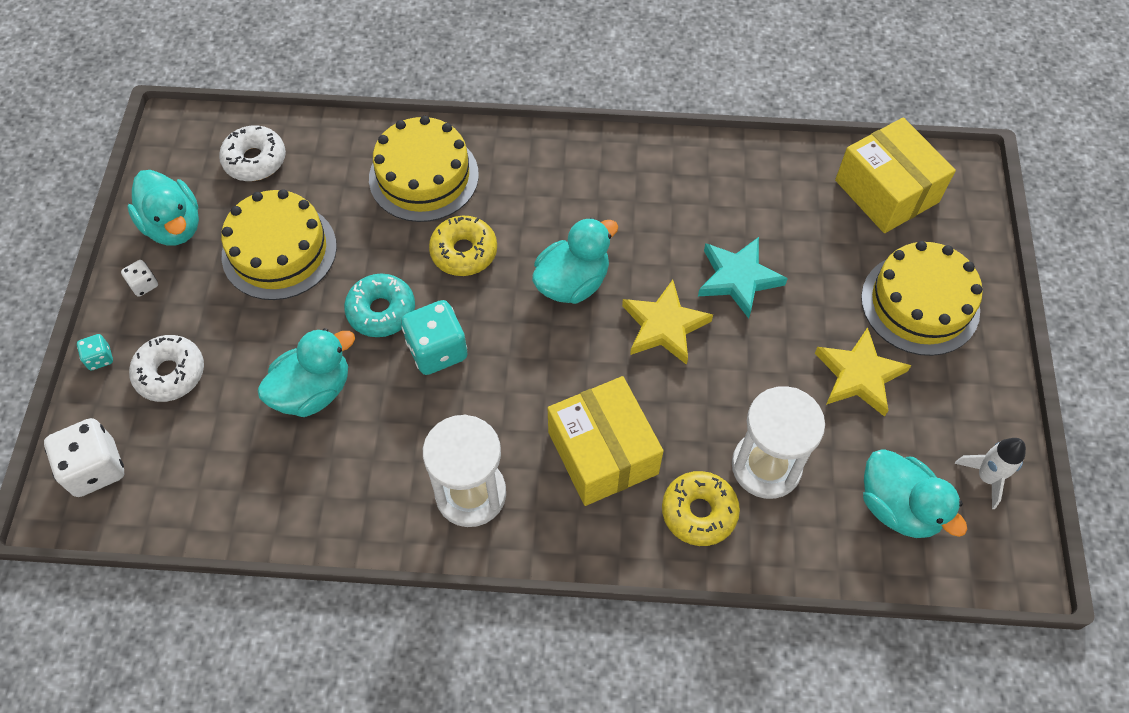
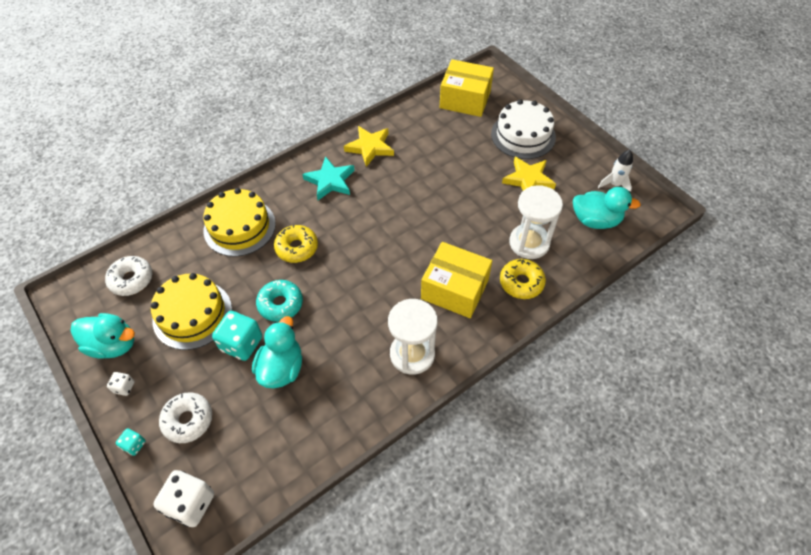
camera: 40 degrees left, 5 degrees down
turquoise dice [401,300,468,375] -> turquoise dice moved to [212,311,262,361]
turquoise duck [532,217,619,304] -> none
yellow star [622,280,713,365] -> yellow star moved to [344,126,394,167]
turquoise star [698,237,788,318] -> turquoise star moved to [302,156,355,200]
yellow cake [861,241,983,356] -> white cake [491,99,556,159]

